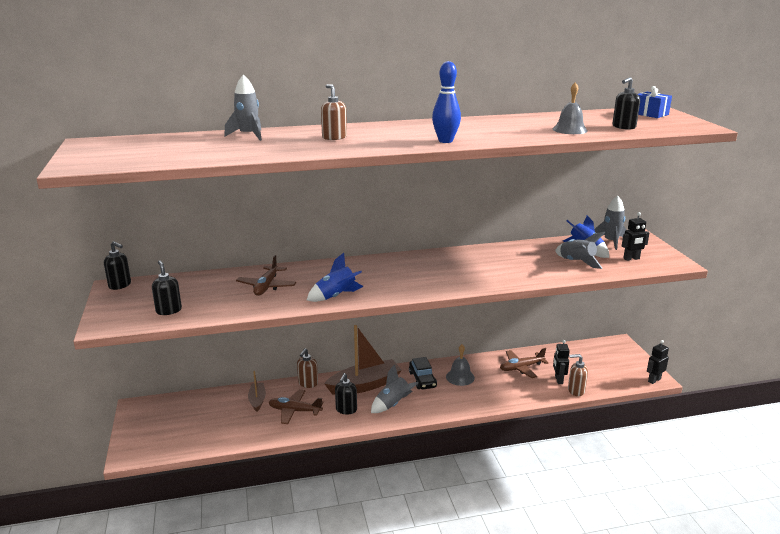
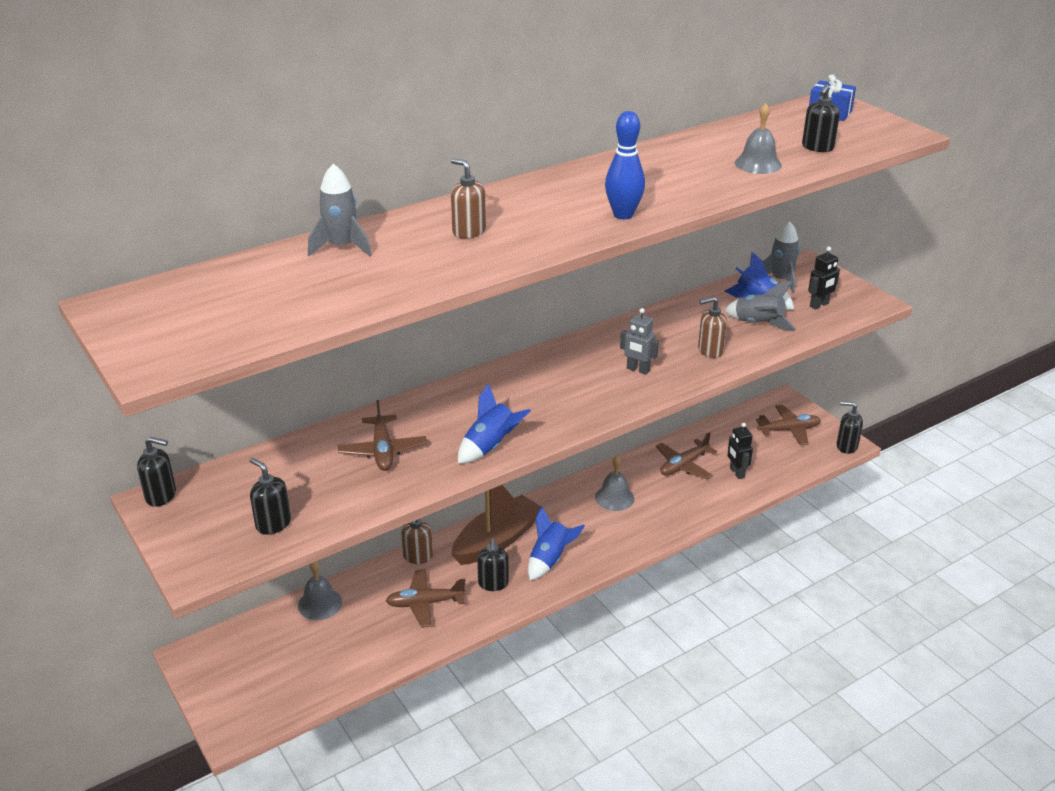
camera: 20 degrees left, 10 degrees up
brown boat [248,371,266,412] -> none
grey rocket [371,364,419,413] -> blue rocket [528,506,585,581]
black car [409,357,437,389] -> none
brown soap dispenser [568,354,588,396] -> brown soap dispenser moved to [698,297,727,358]
black robot [647,340,669,384] -> black soap dispenser [837,401,863,454]
none -> grey bell [298,561,342,620]
none -> grey robot [620,308,659,375]
none -> brown plane [756,405,821,445]

